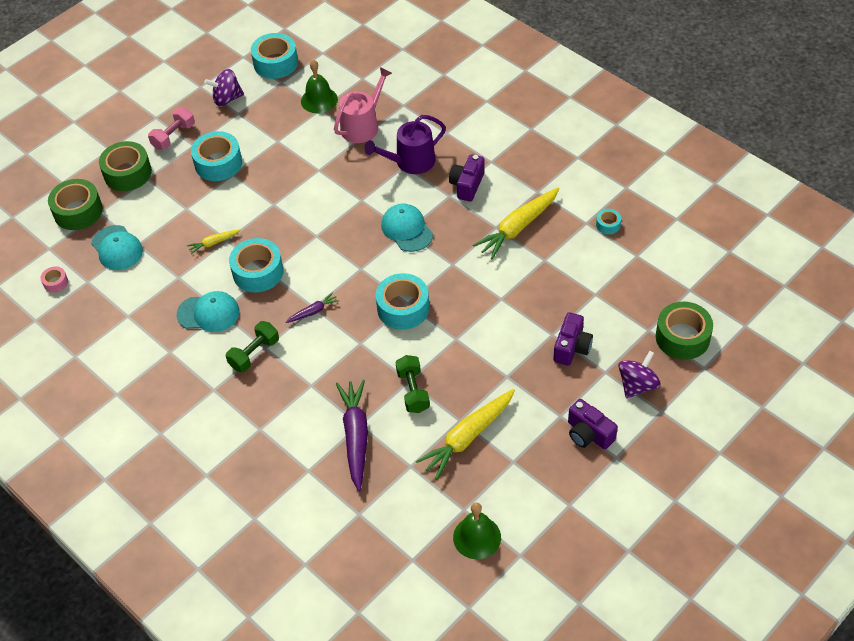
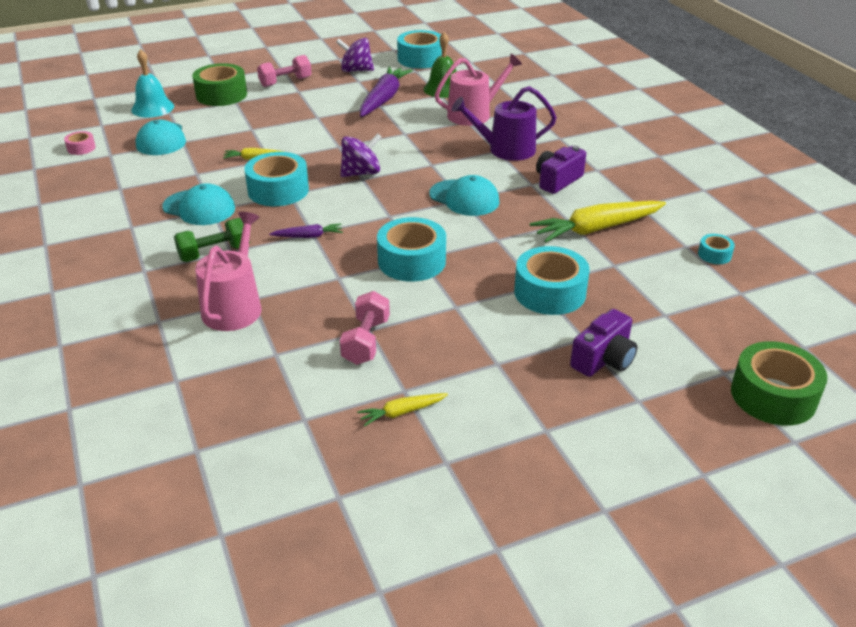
camera: 20 degrees right, 15 degrees down
green tape [48,179,103,230] -> turquoise bell [131,49,174,117]
turquoise tape [191,131,242,181] -> turquoise tape moved to [514,246,590,315]
purple carrot [336,380,368,491] -> purple carrot moved to [360,67,413,117]
turquoise cap [381,203,433,252] -> turquoise cap turned 135 degrees clockwise [429,175,499,216]
green dumbbell [396,355,430,413] -> pink dumbbell [340,291,390,365]
yellow carrot [416,389,515,479] -> yellow carrot [357,393,448,427], size x0.49
green bell [453,502,501,559] -> none
purple camera [568,399,618,449] -> none
purple spinning top [619,351,661,399] -> purple spinning top moved to [340,133,382,177]
none -> pink watering can [195,212,261,331]

